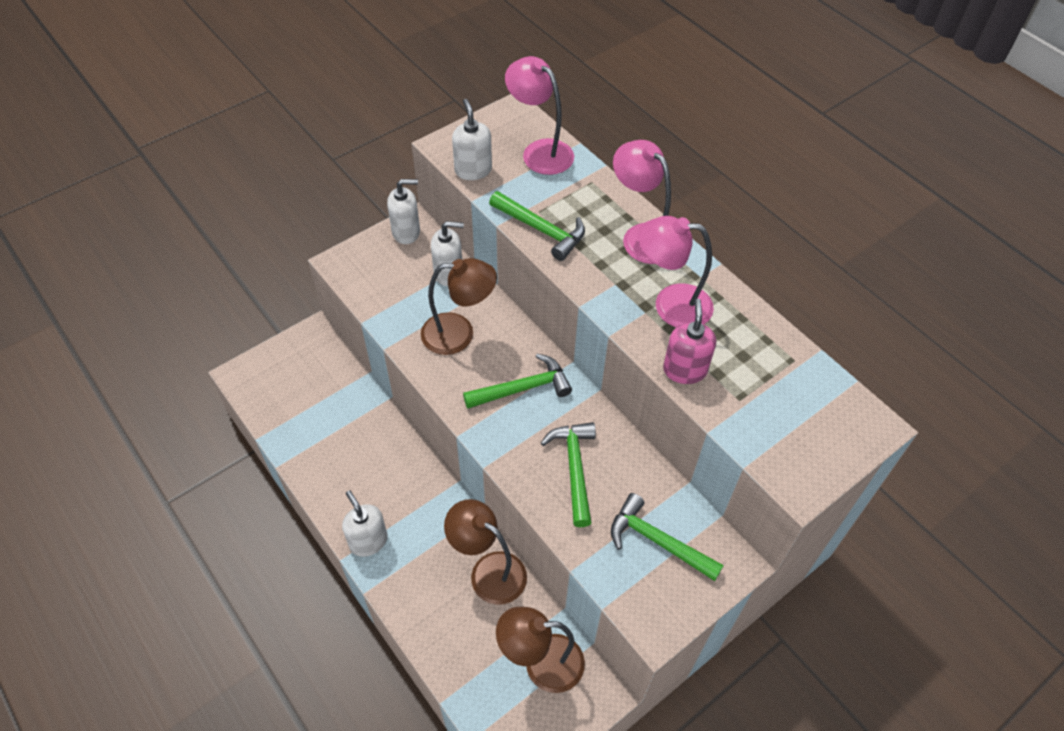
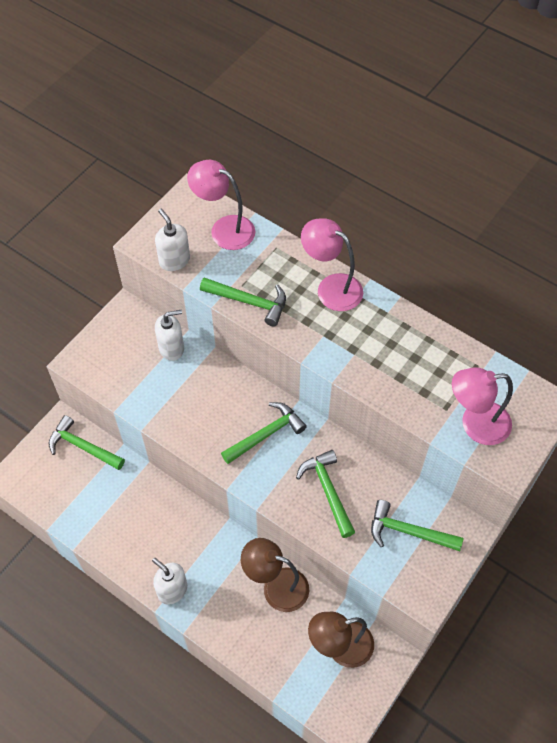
camera: 15 degrees left, 5 degrees up
white soap dispenser [387,179,420,244] -> none
brown lamp [421,258,497,355] -> none
pink lamp [638,216,714,327] -> pink lamp moved to [452,368,513,445]
pink soap dispenser [663,299,716,384] -> none
none -> green hammer [49,415,125,470]

